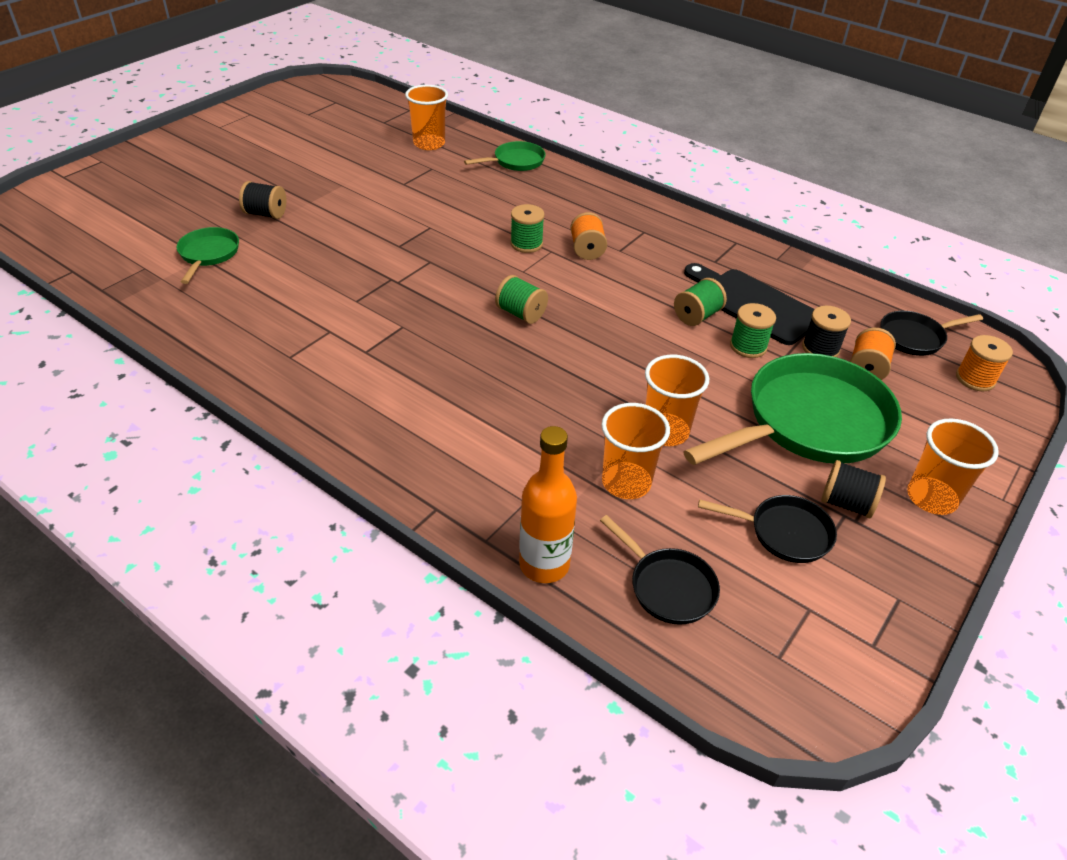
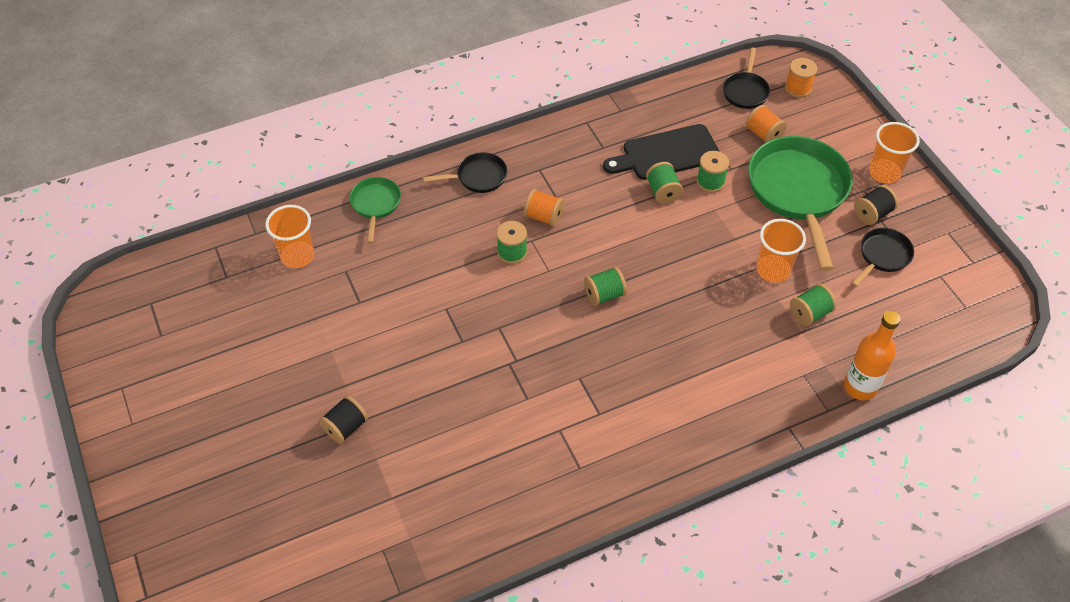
camera: 60 degrees left, 10 degrees up
green pan [176,227,239,284] -> none
black pan [600,515,720,625] -> black pan moved to [423,152,507,193]
orange cup [601,403,670,499] -> green spool [790,284,837,326]
black spool [802,306,851,357] -> none

